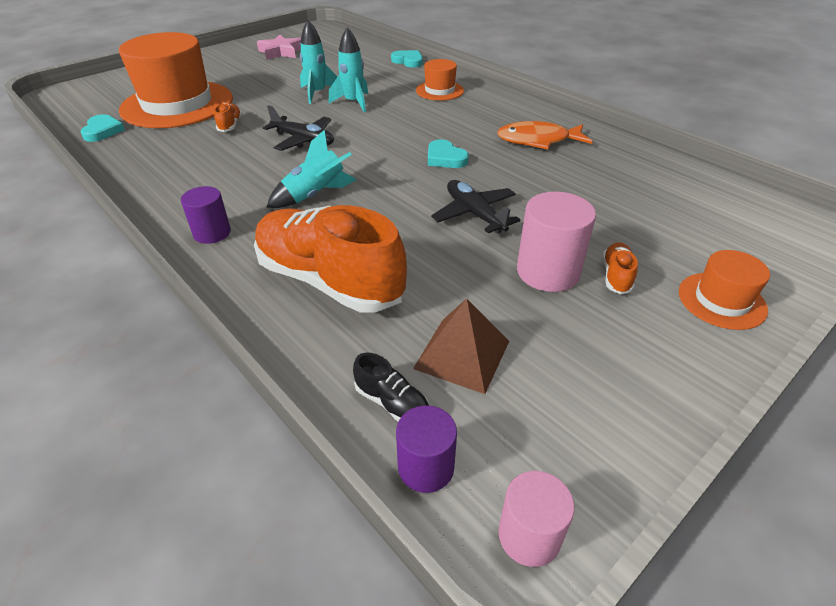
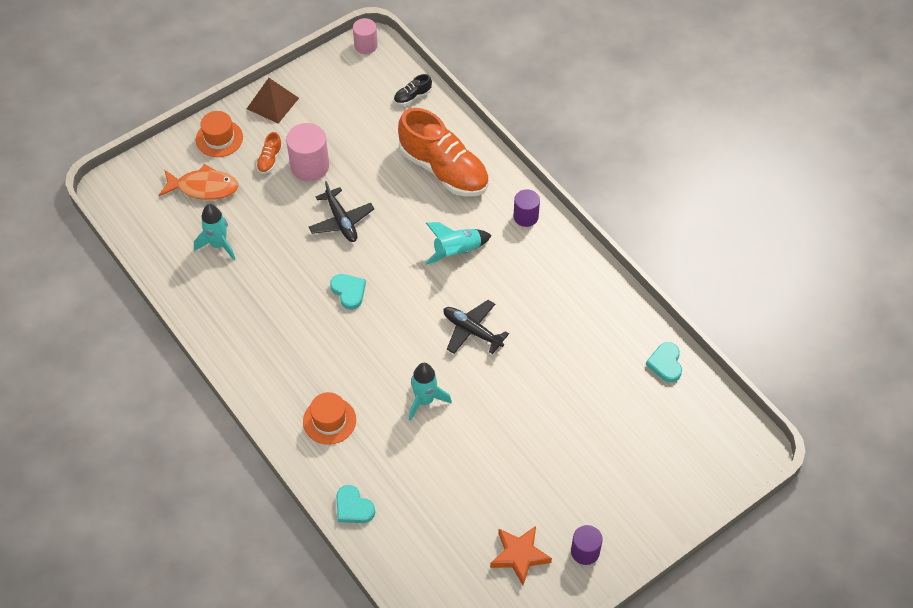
camera: 175 degrees left, 15 degrees up
orange hat [119,32,233,128] -> none
orange shoe [214,103,242,132] -> none
pink star [257,35,301,60] -> orange star [490,526,552,585]
turquoise rocket [300,20,337,104] -> turquoise rocket moved to [194,204,235,260]
black shoe [353,353,430,421] -> black shoe turned 75 degrees counterclockwise [394,74,432,105]
purple cylinder [396,405,457,493] -> purple cylinder moved to [571,525,603,565]
brown pyramid [413,298,509,394] -> brown pyramid moved to [247,78,299,124]
orange fish [497,121,592,150] -> orange fish moved to [159,164,239,200]

